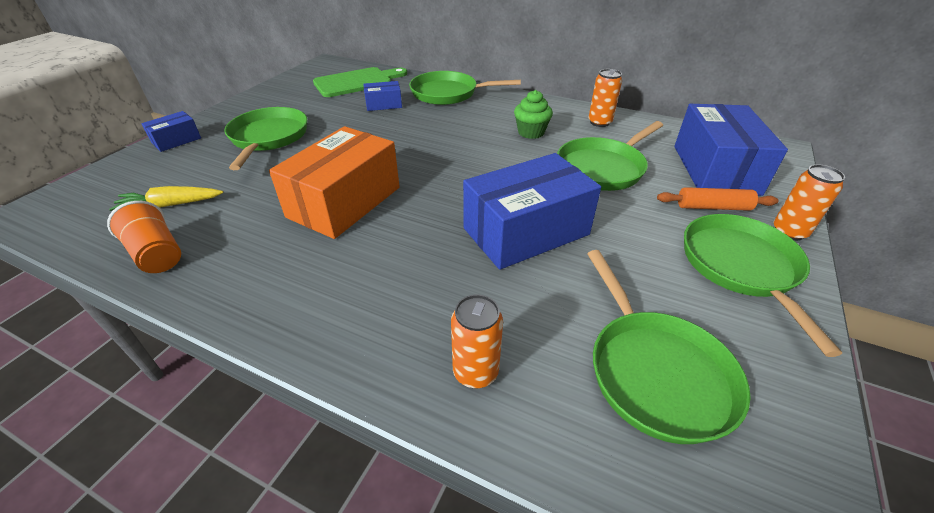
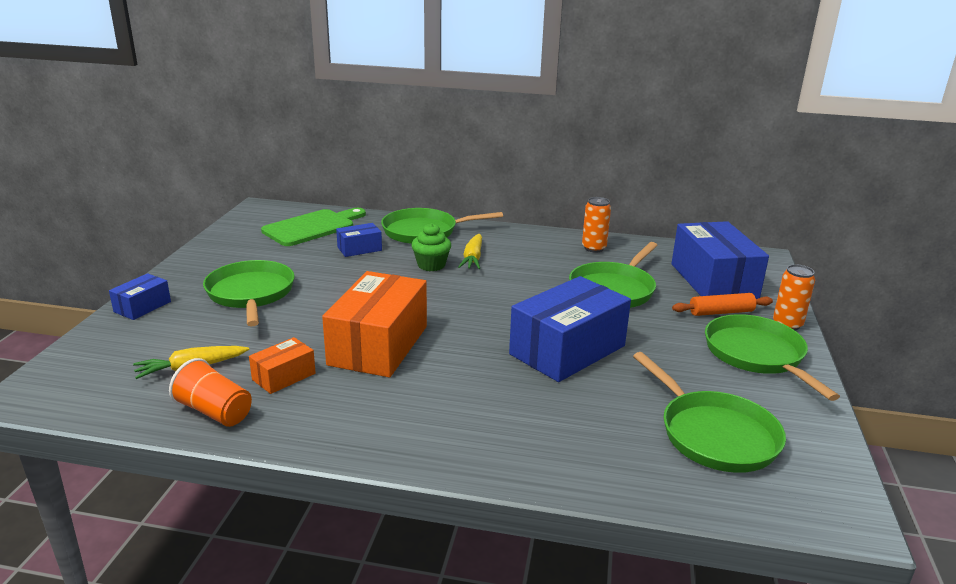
camera: 15 degrees left, 15 degrees down
orange can [451,294,503,388] -> none
green cupcake [514,90,553,139] -> green cupcake moved to [412,223,451,271]
none -> orange box [249,337,316,394]
none -> yellow carrot [458,234,482,269]

